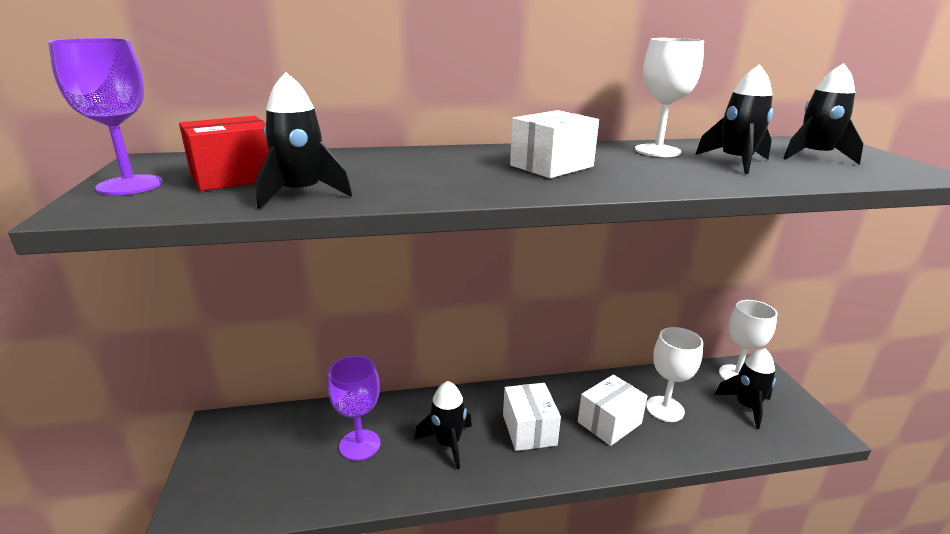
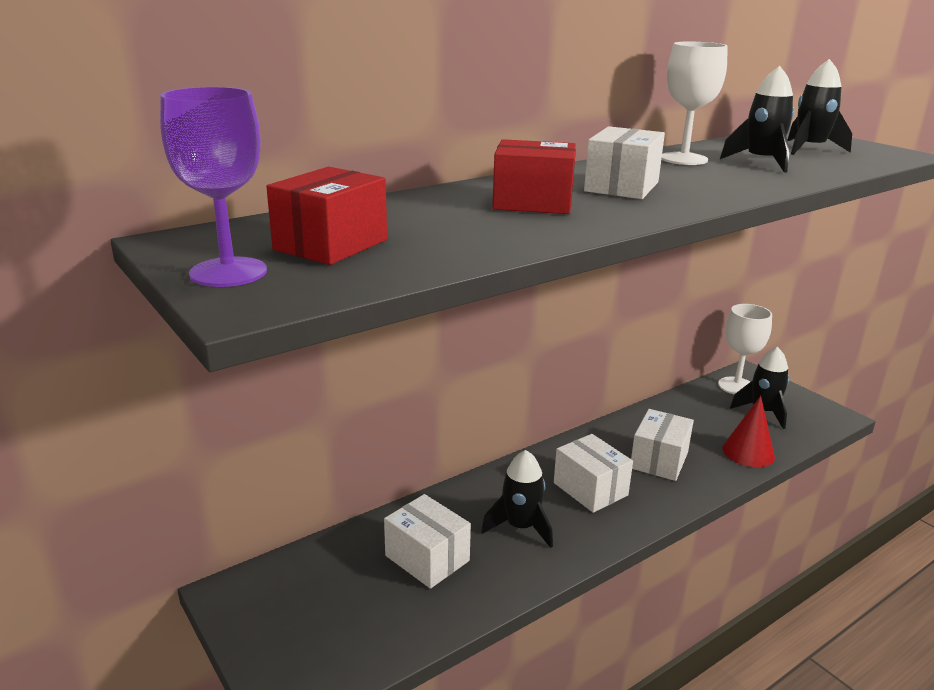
camera: 25 degrees left, 0 degrees up
black rocket [256,72,352,209] -> none
purple goblet [328,356,380,461] -> white box [384,494,471,589]
white goblet [646,327,703,422] -> none
none -> red box [492,139,576,214]
none -> red cone [722,396,775,467]

